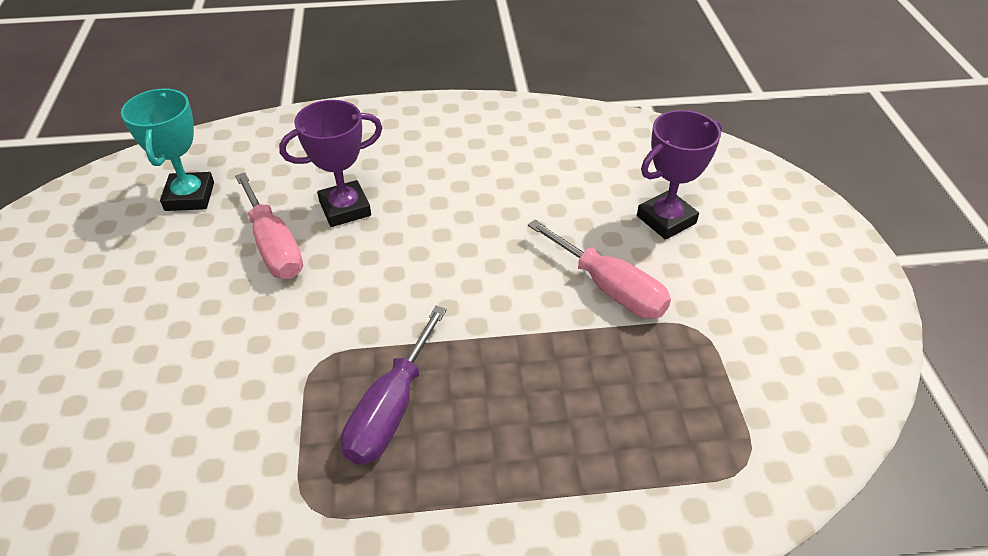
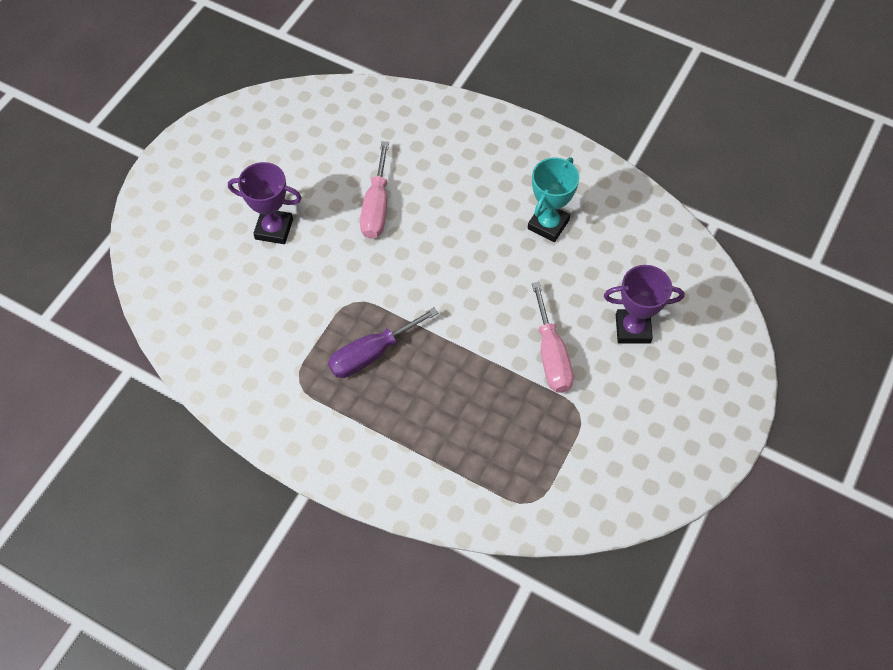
camera: 35 degrees right, 15 degrees up
turquoise trophy [121,89,214,211] -> turquoise trophy moved to [528,157,579,242]
purple trophy [279,100,382,227] -> purple trophy moved to [228,162,302,244]

